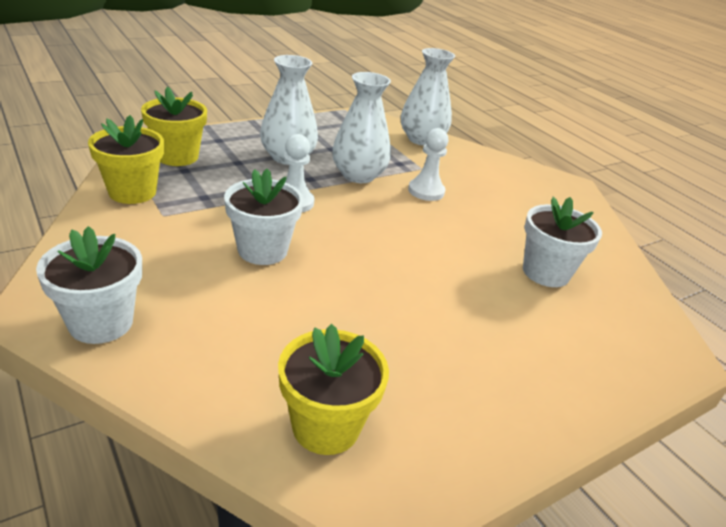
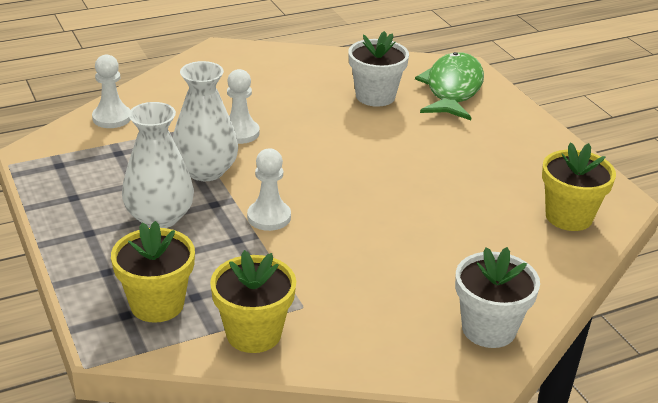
camera: 80 degrees left, 0 degrees up
white flower pot [224,169,304,265] -> none
white vase [401,48,455,146] -> white pawn [92,55,131,128]
none -> green fish [415,52,484,120]

